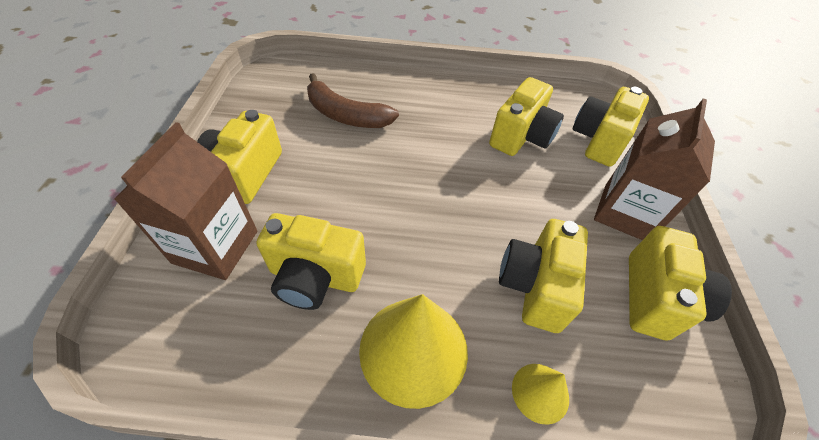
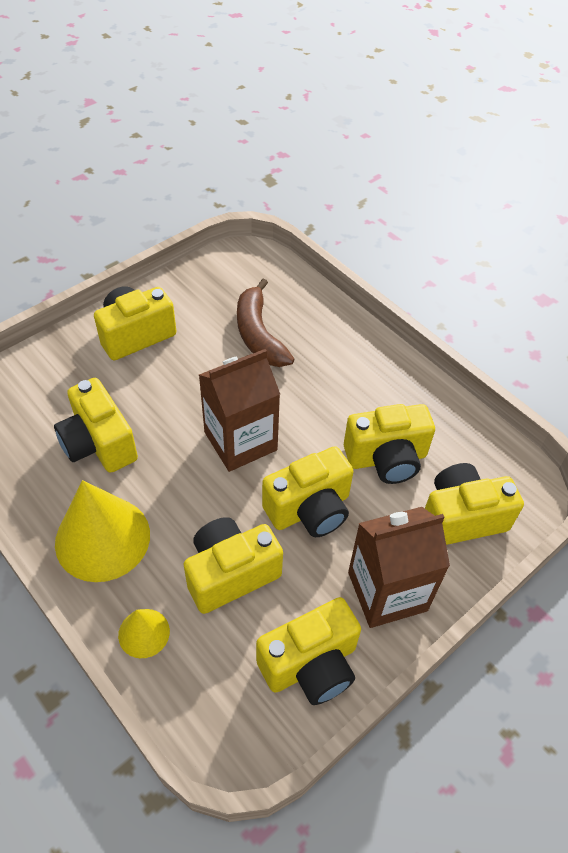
camera: 45 degrees right, 0 degrees up
brown carton [114,122,257,280] -> brown carton moved to [199,349,280,472]
none -> yellow camera [262,446,354,537]

